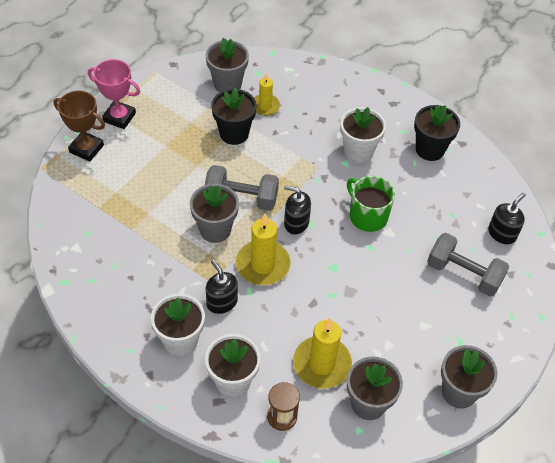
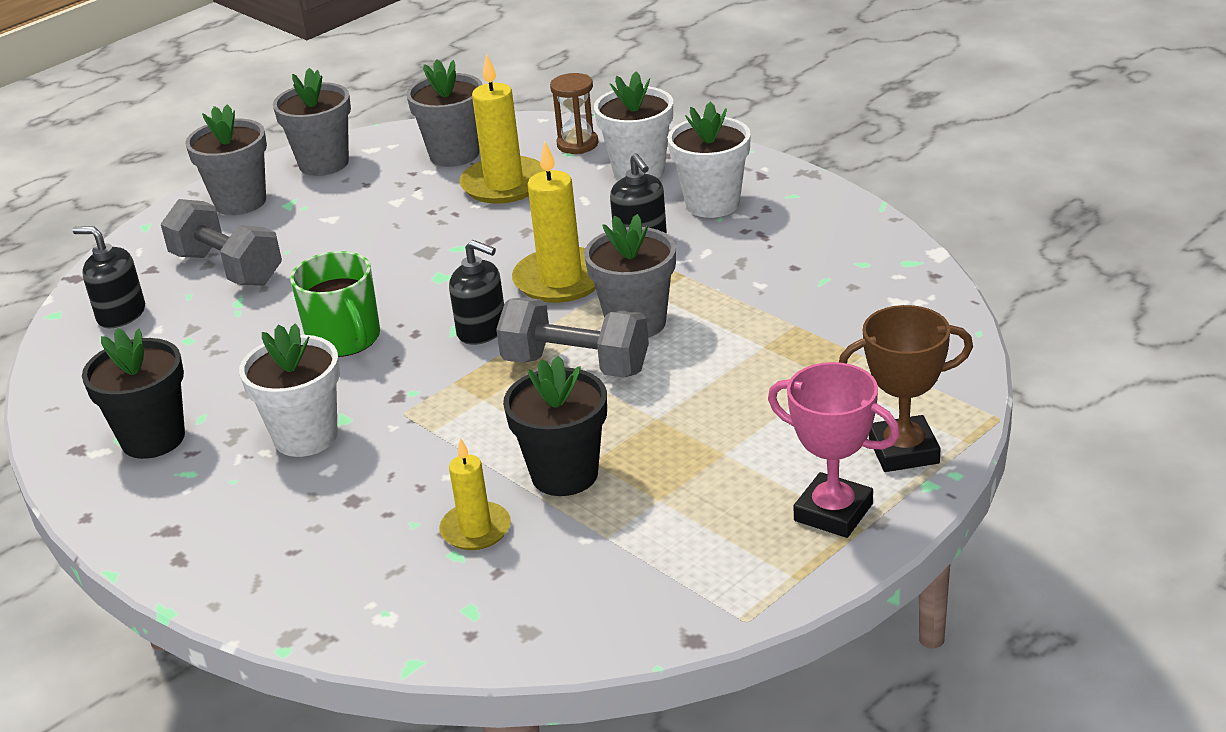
camera: 165 degrees left, 20 degrees down
brown trophy [54,91,105,162] -> brown trophy turned 45 degrees counterclockwise [839,305,973,472]
grey flower pot [206,38,249,92] -> grey flower pot moved to [185,104,267,215]
black soap dispenser [488,193,526,245] -> black soap dispenser turned 60 degrees clockwise [73,226,145,328]

